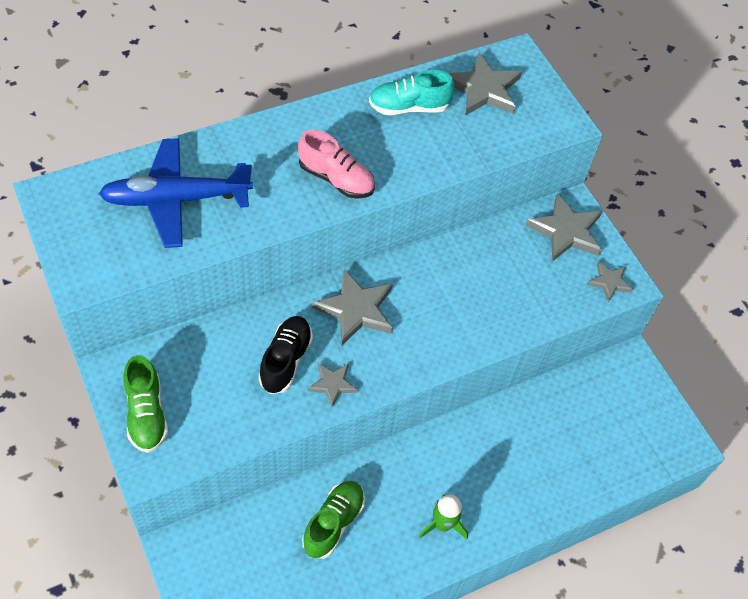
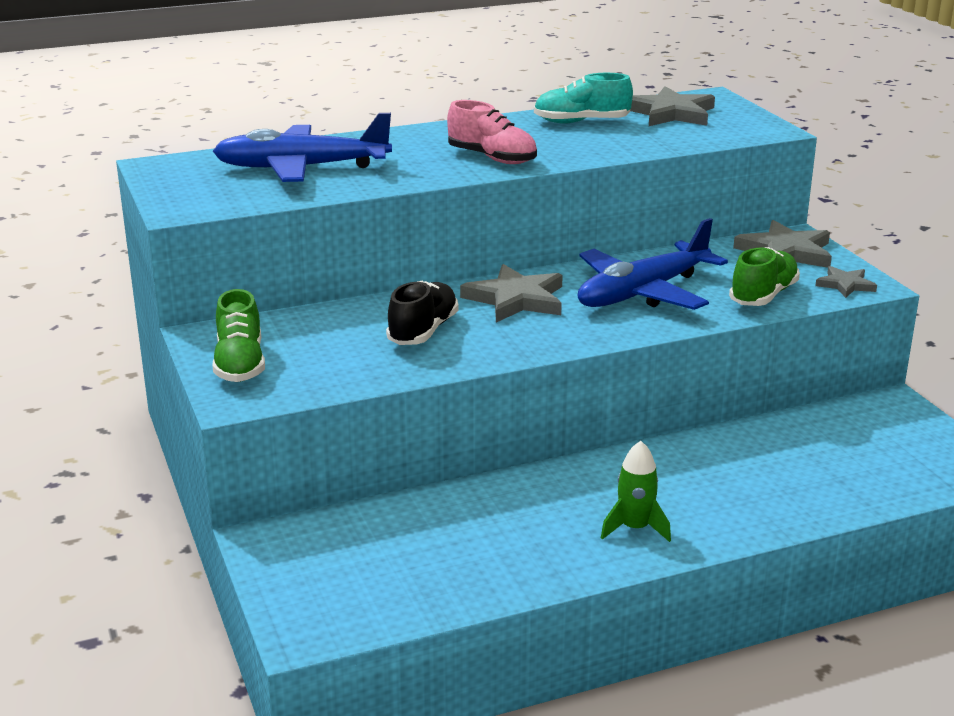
camera: 10 degrees right, 30 degrees down
green shoe [302,481,365,559] -> green shoe moved to [729,247,800,306]
grey star [308,363,358,408] -> none
none -> blue plane [578,218,728,310]

